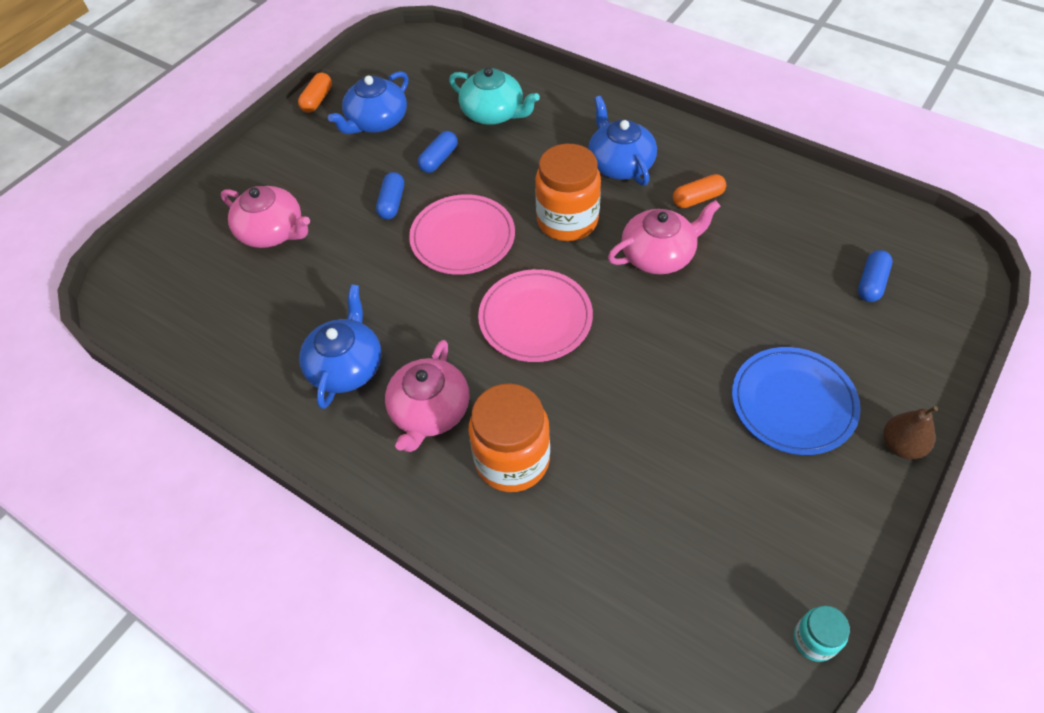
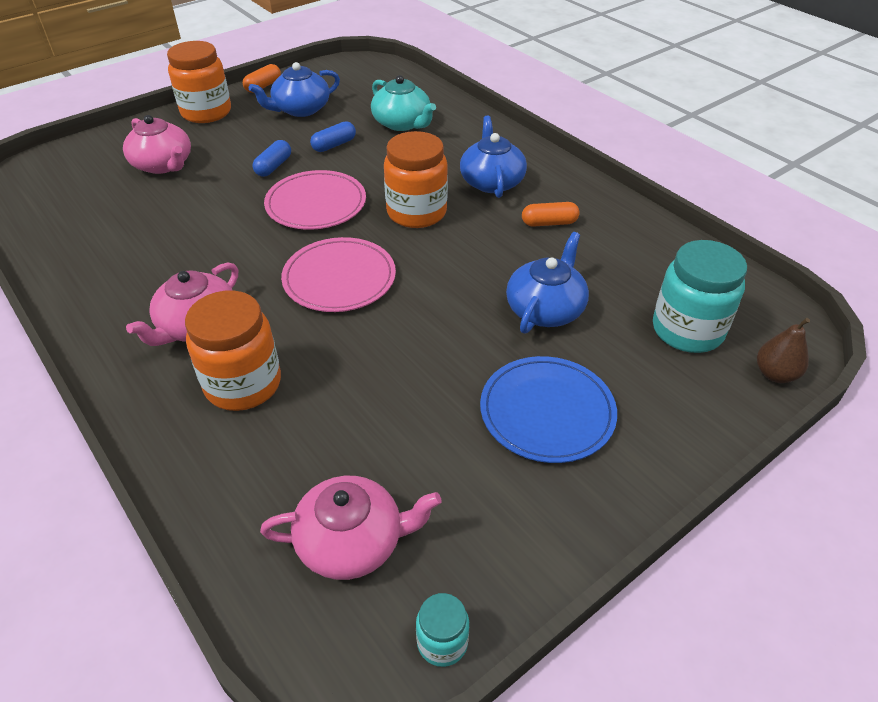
camera: 15 degrees right, 10 degrees down
blue teapot [299,285,381,409] -> blue teapot moved to [506,232,589,333]
pink teapot [608,200,720,274] -> pink teapot moved to [260,476,442,580]
blue capsule [858,250,892,302] -> turquoise jar [653,240,747,353]
brown pear [883,406,938,459] -> brown pear moved to [757,318,810,383]
none -> orange jar [167,41,231,123]

